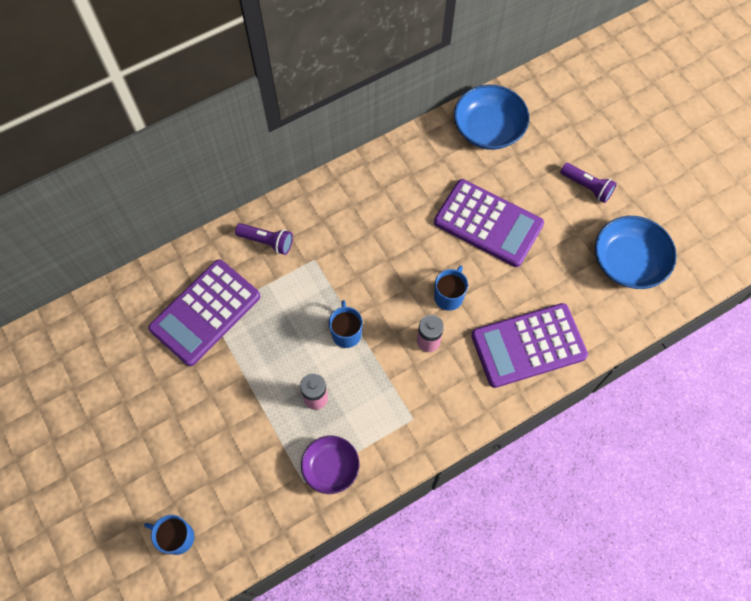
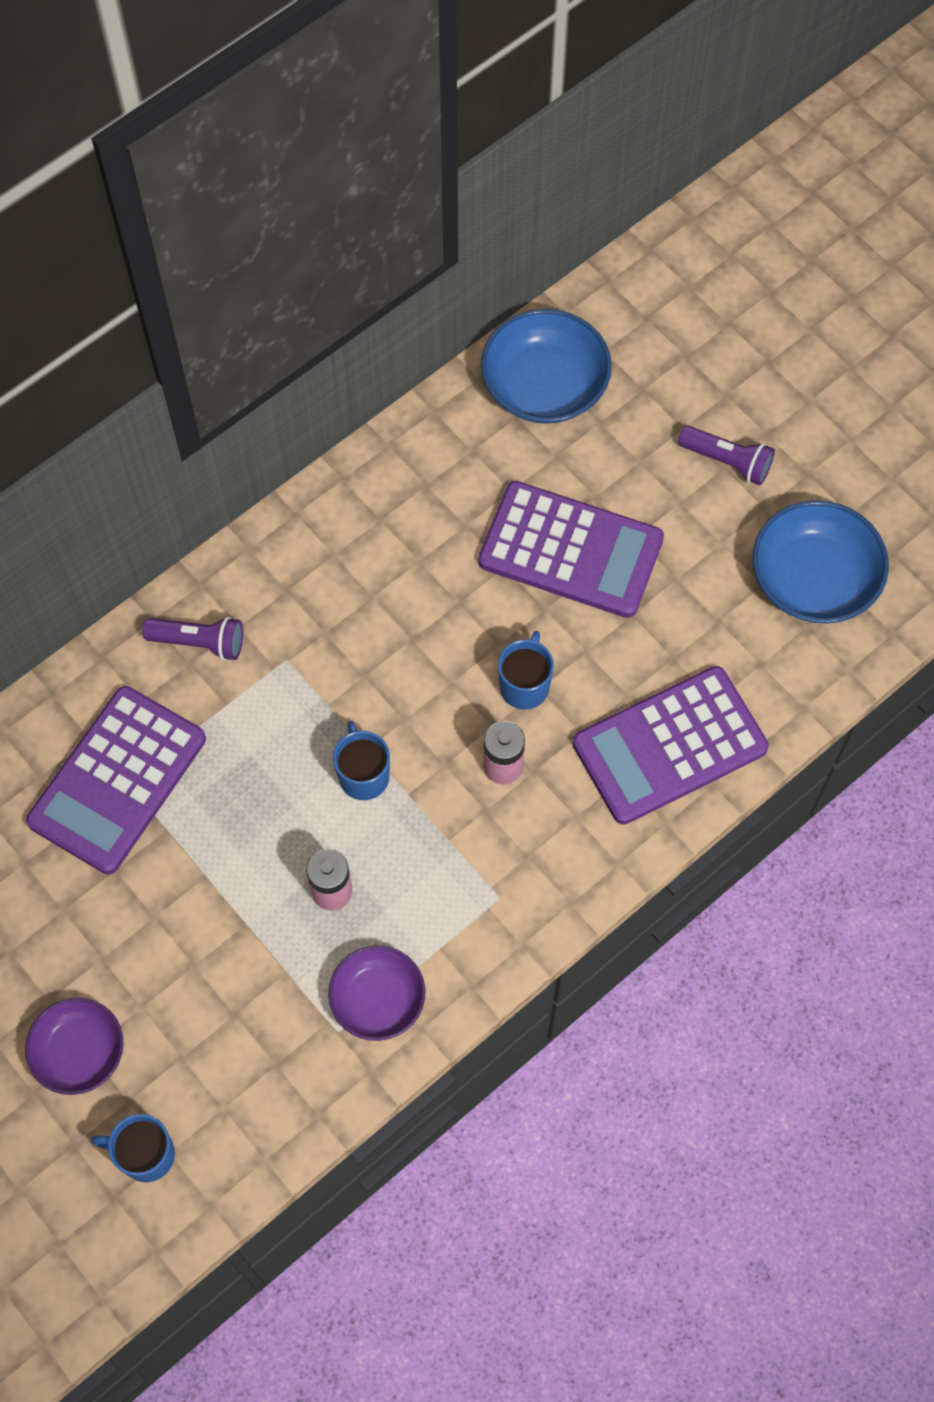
camera: 10 degrees left, 0 degrees up
none -> purple bowl [25,998,124,1095]

